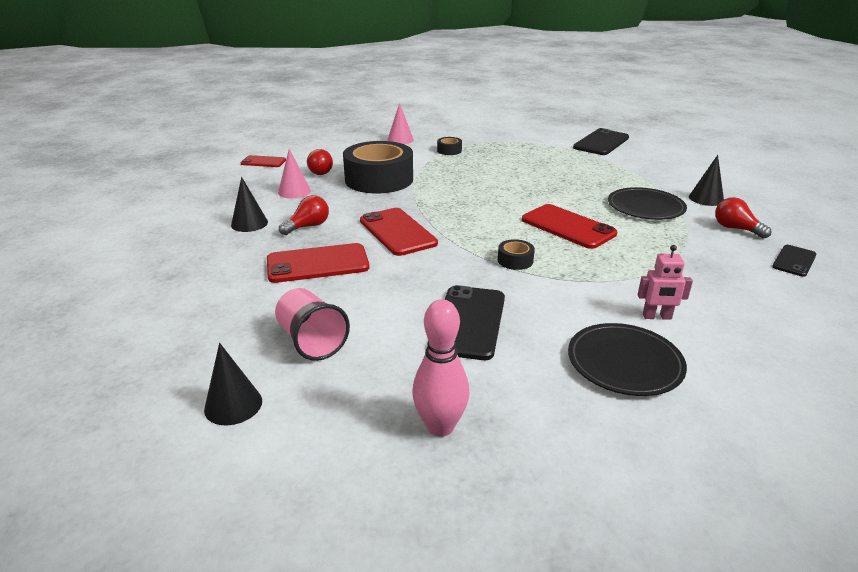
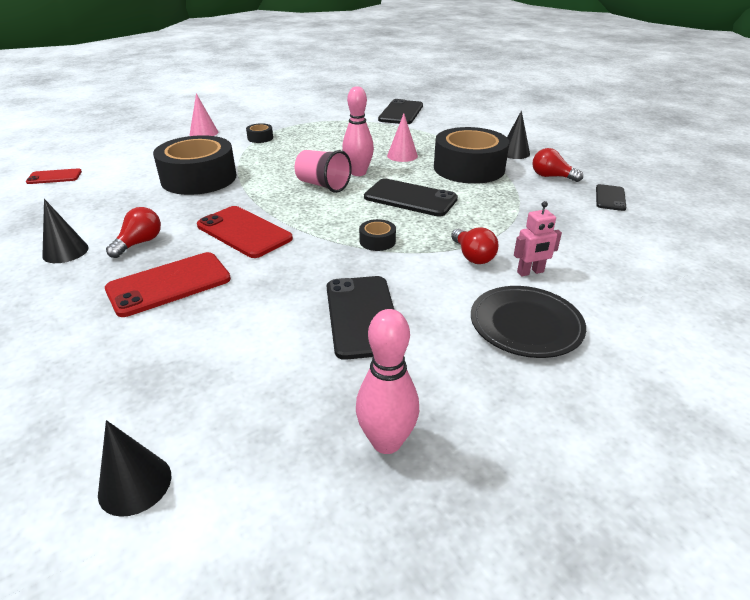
camera: 20 degrees left, 5 degrees up
pink cup [275,288,350,361] -> pink cup moved to [295,150,352,193]
pink cone [278,149,311,198] -> pink cone moved to [387,114,418,162]
red light bulb [307,149,333,175] -> red light bulb moved to [451,227,499,264]
red phone [522,204,617,249] -> black phone [364,178,458,217]
black plate [608,187,687,220] -> black tape [434,127,509,184]
none -> pink bowling pin [342,86,374,176]

